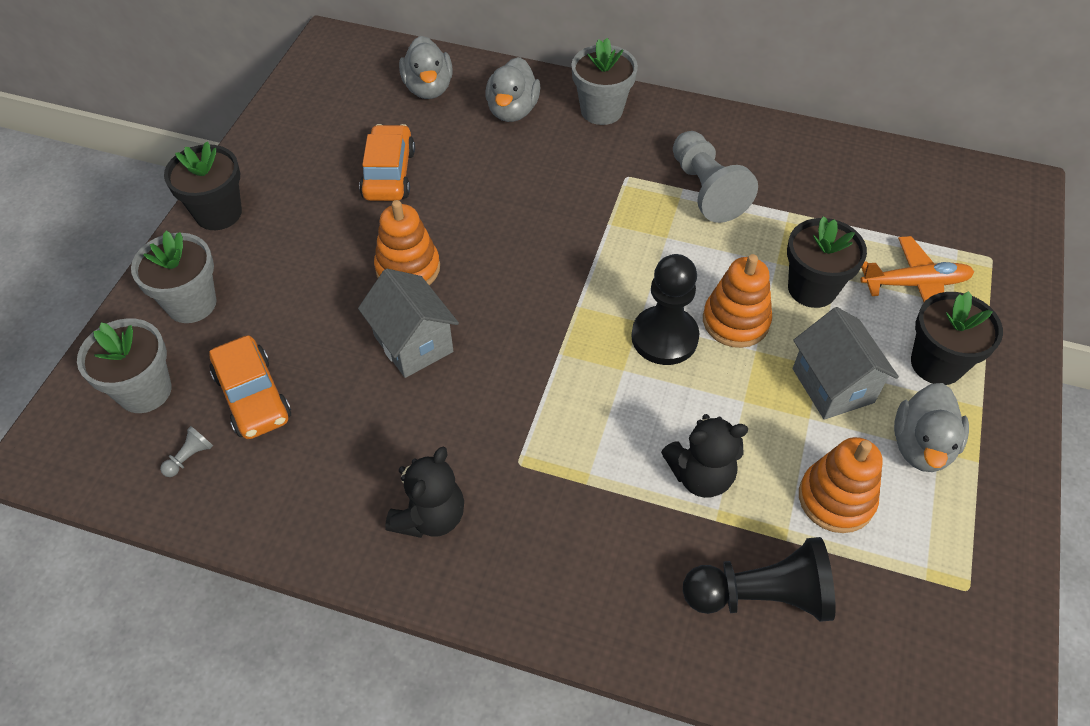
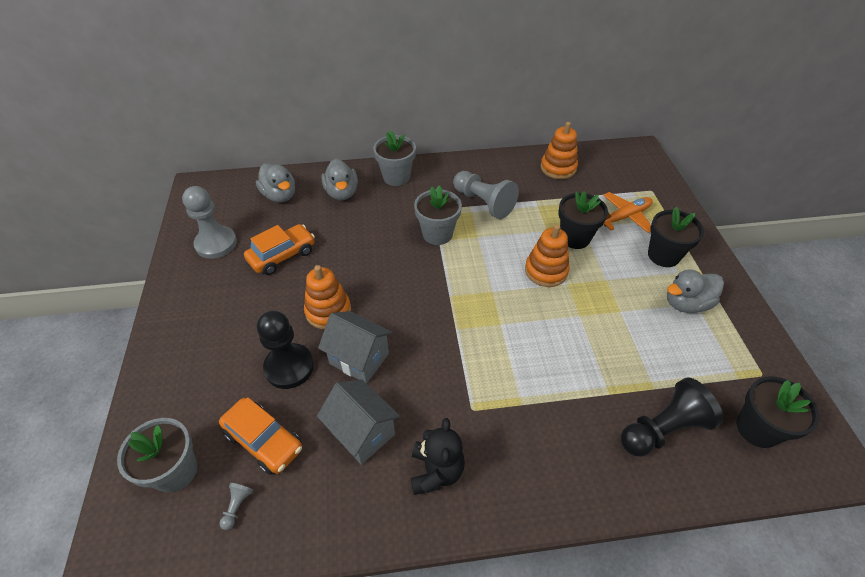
camera: 25 degrees left, 5 degrees down
grey flower pot [131,230,217,323] -> grey flower pot moved to [414,185,462,245]
black flower pot [164,141,242,230] -> black flower pot moved to [737,376,820,448]
orange car [359,124,415,201] -> orange car turned 75 degrees clockwise [244,224,315,275]
black pawn [631,254,699,365] -> black pawn moved to [257,311,314,389]
black teddy bear [661,414,748,498] -> none
grey house [793,307,899,420] -> grey house moved to [317,379,400,465]
orange stacking toy [799,437,883,533] -> orange stacking toy moved to [541,122,578,179]
grey duck [894,383,969,472] -> grey duck turned 75 degrees clockwise [667,269,724,313]
none -> grey pawn [182,186,237,259]

